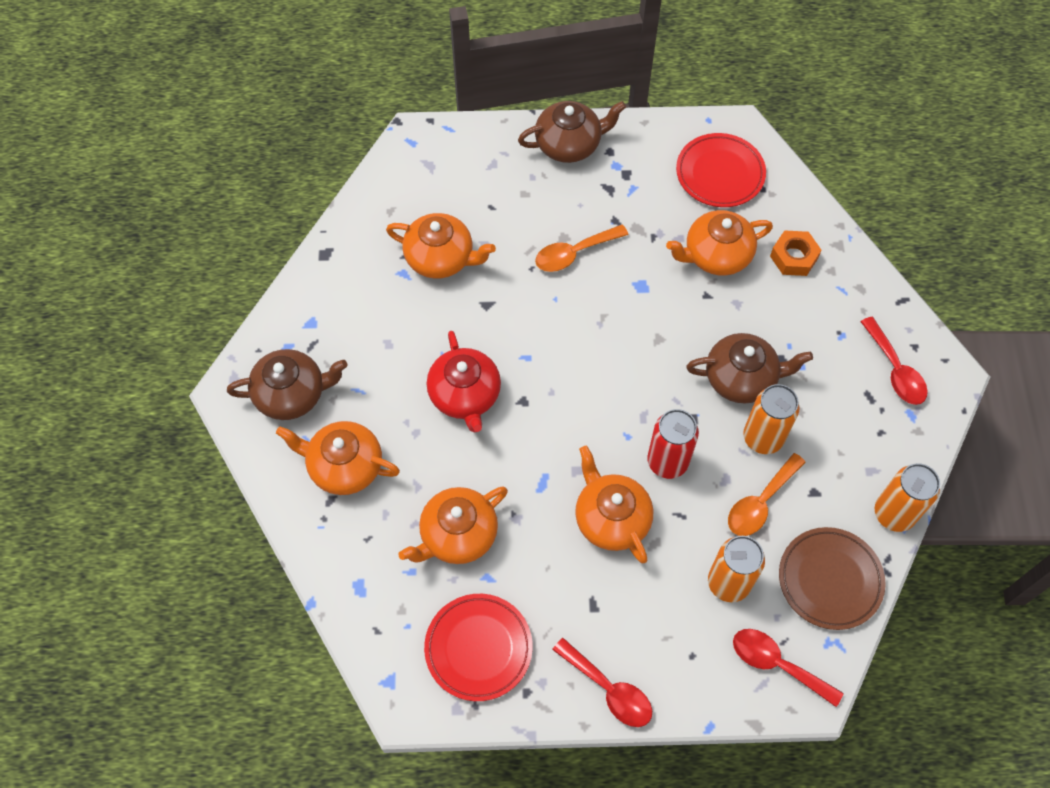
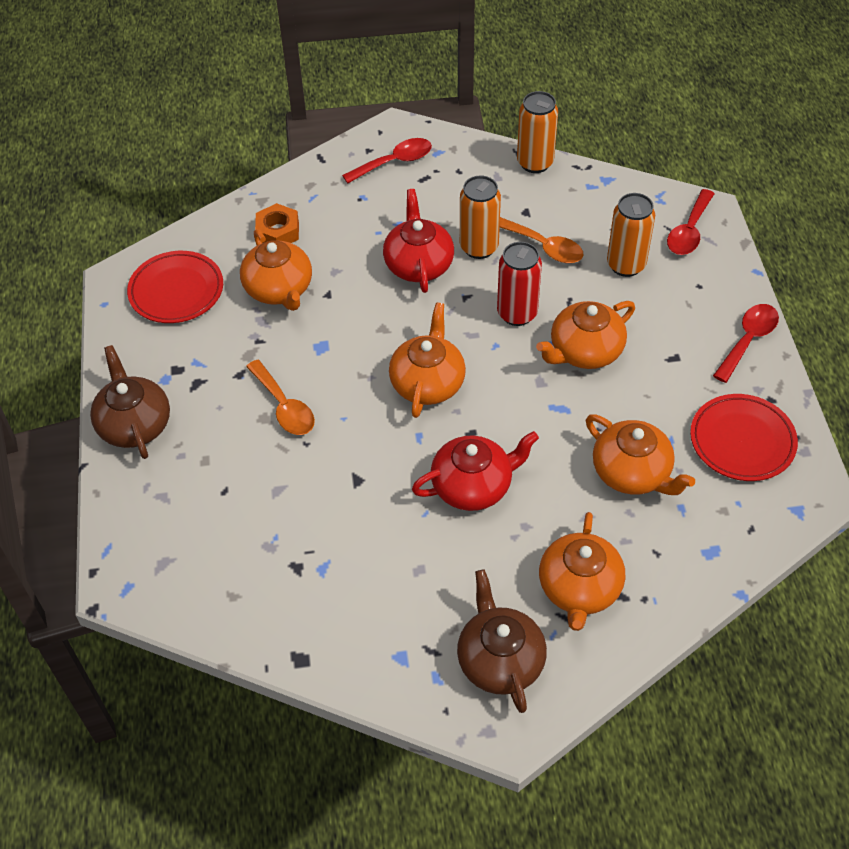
camera: 95 degrees left, 10 degrees down
orange teapot [386,213,496,278] -> orange teapot moved to [389,303,466,418]
brown teapot [686,333,813,404] -> red teapot [383,189,454,293]
brown plate [779,527,886,630] -> none

